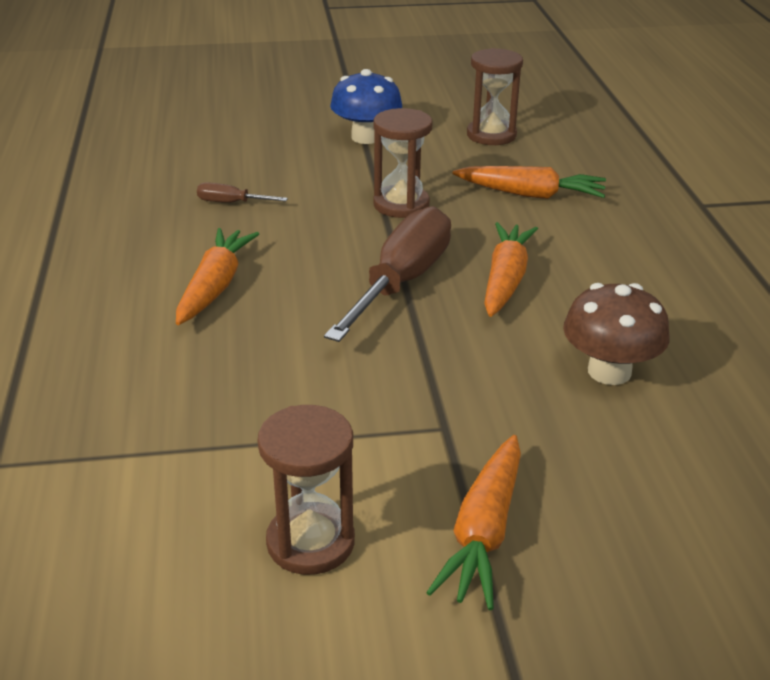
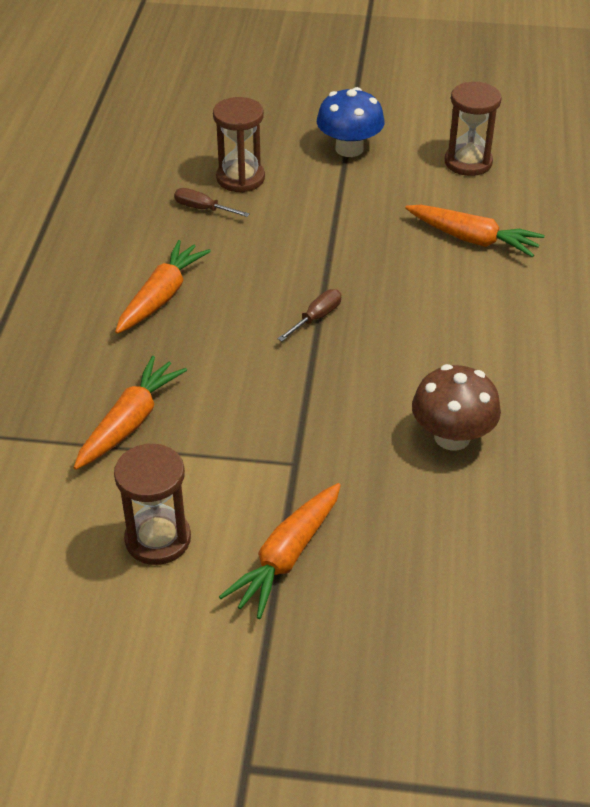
camera: 15 degrees right, 10 degrees up
brown screwdriver [324,206,451,342] -> brown screwdriver [277,289,341,341], size x0.44
brown hourglass [373,108,432,218] -> brown hourglass moved to [213,97,265,193]
orange carrot [484,222,538,317] -> orange carrot moved to [74,356,187,470]

